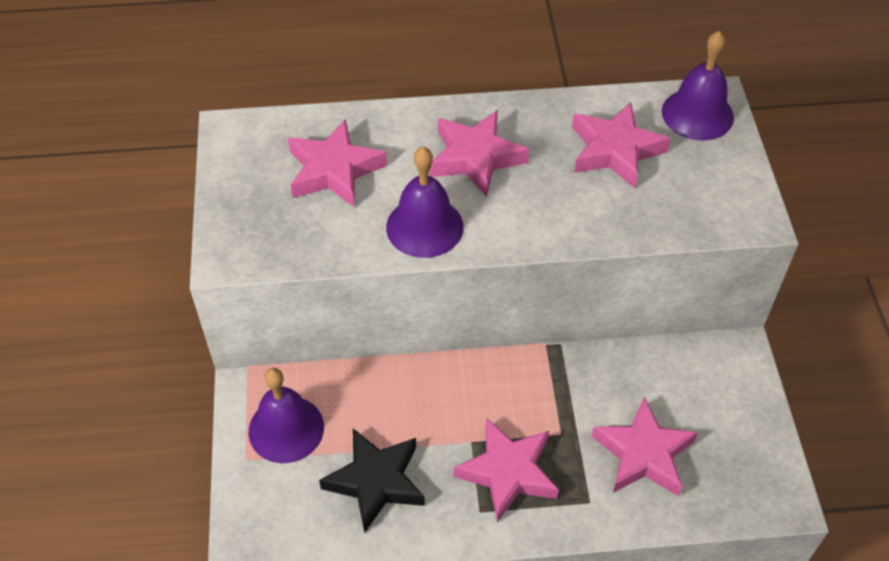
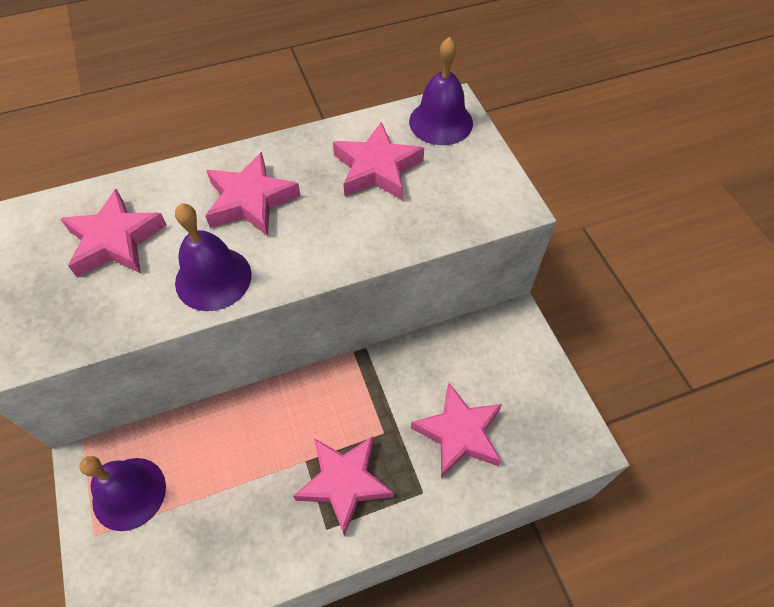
camera: 15 degrees left, 5 degrees up
black star [319,429,425,533] -> none

